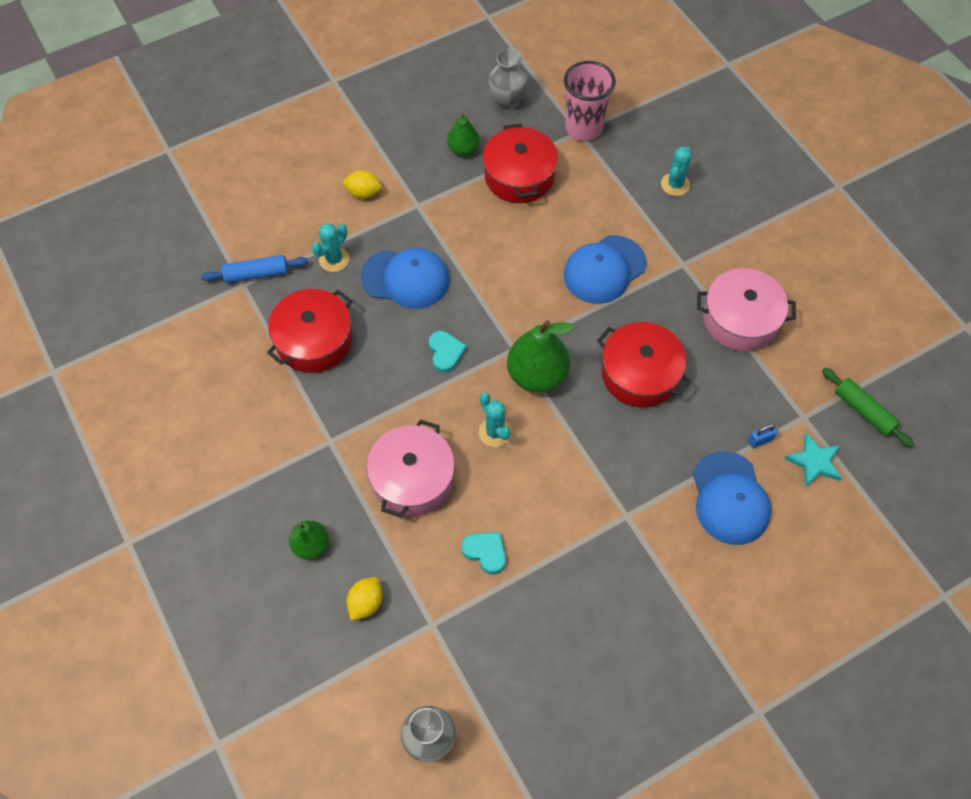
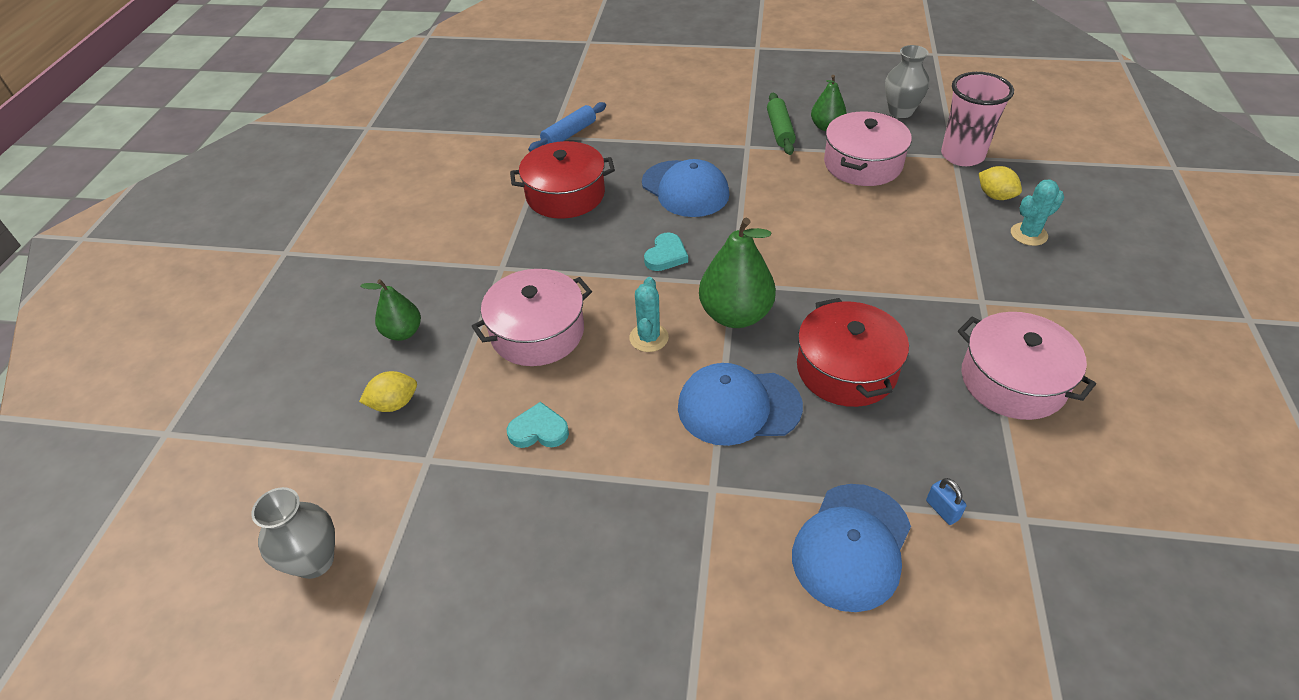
camera: 40 degrees right, 15 degrees down
blue rolling pin [201,255,308,283] -> blue rolling pin turned 75 degrees counterclockwise [528,102,606,152]
turquoise cactus [312,223,349,272] -> none
yellow lemon [342,170,382,199] -> yellow lemon moved to [979,166,1022,200]
turquoise heart [461,532,506,574] -> turquoise heart turned 75 degrees counterclockwise [507,402,569,448]
red pot [483,124,558,203] -> pink pot [824,111,912,186]
blue cap [563,235,646,304] -> blue cap moved to [678,363,803,446]
blue padlock [748,424,777,448] -> blue padlock turned 45 degrees clockwise [926,478,966,525]
turquoise star [785,432,842,487] -> none
green rolling pin [822,368,914,448] -> green rolling pin moved to [767,93,796,155]

